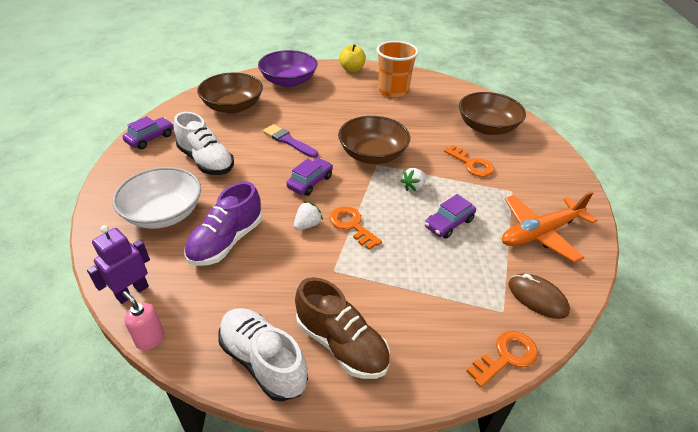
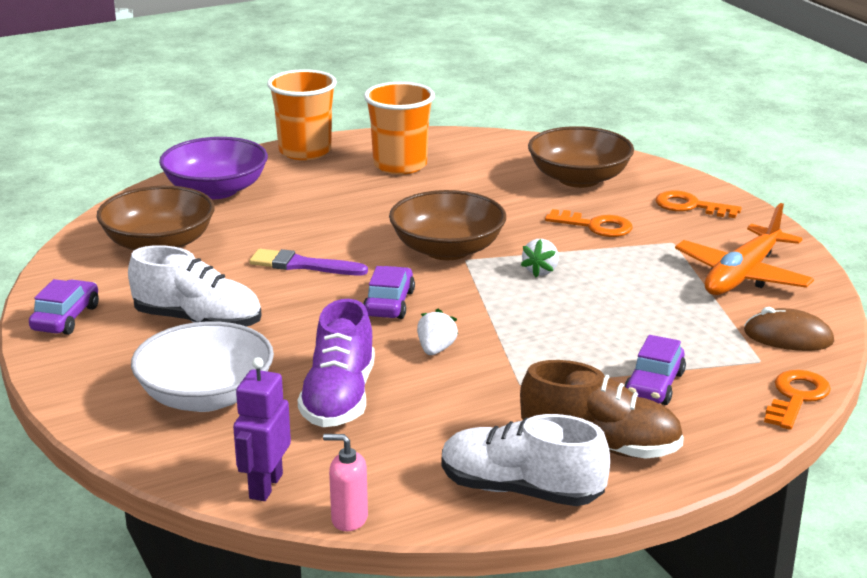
camera: 25 degrees left, 15 degrees down
orange key [329,206,382,250] -> orange key moved to [656,191,742,218]
yellow apple [339,44,366,72] -> orange cup [267,69,337,160]
purple car [425,194,476,239] -> purple car moved to [624,335,686,405]

